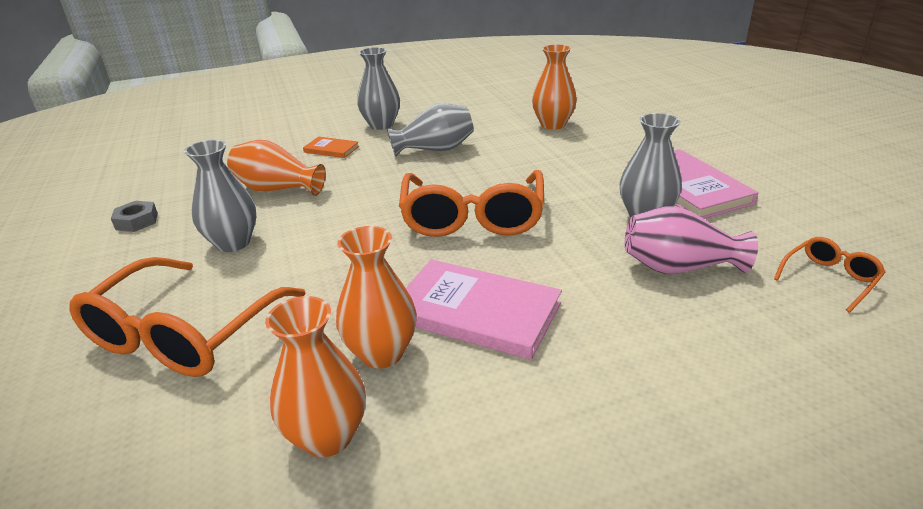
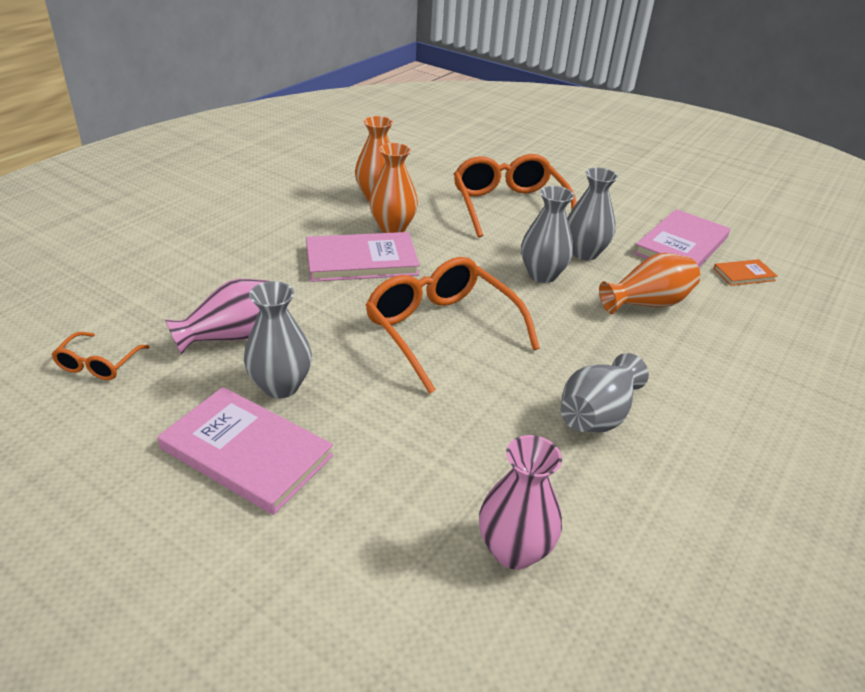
camera: 140 degrees right, 5 degrees up
grey nut [111,201,158,232] -> pink book [634,209,730,267]
orange book [303,137,359,158] -> orange book moved to [713,259,777,286]
grey vase [357,47,400,130] -> grey vase moved to [521,186,574,283]
orange vase [532,44,577,130] -> pink vase [479,435,562,569]

